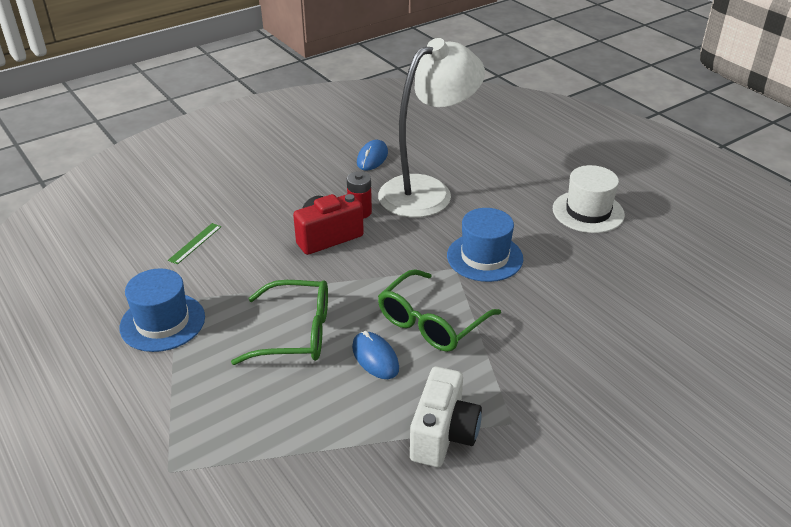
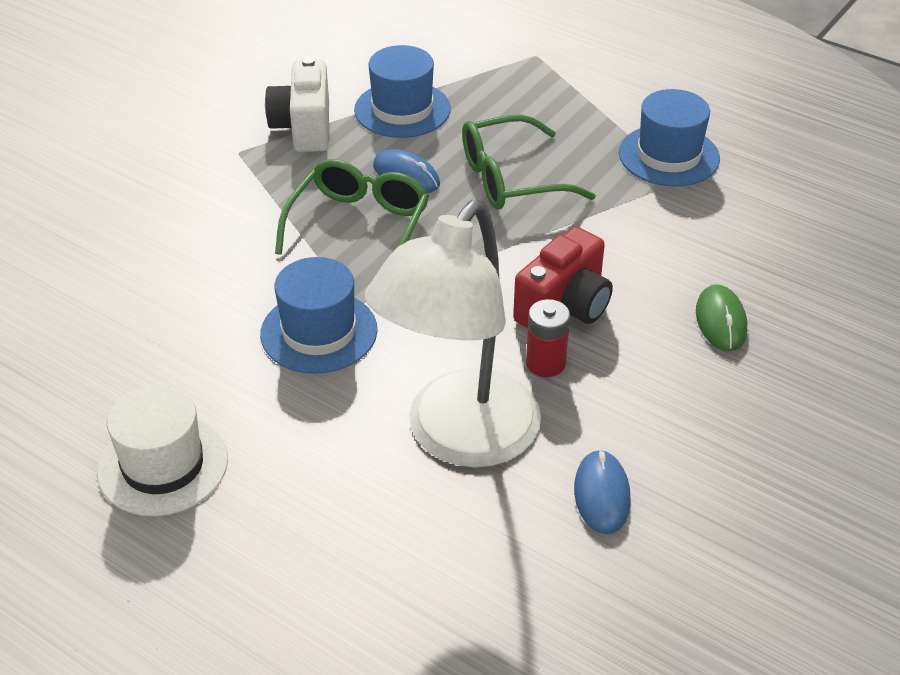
camera: 160 degrees right, 5 degrees up
green ruler [168,223,221,264] -> none
none -> blue hat [354,45,451,138]
none -> green mouse [696,284,747,351]

